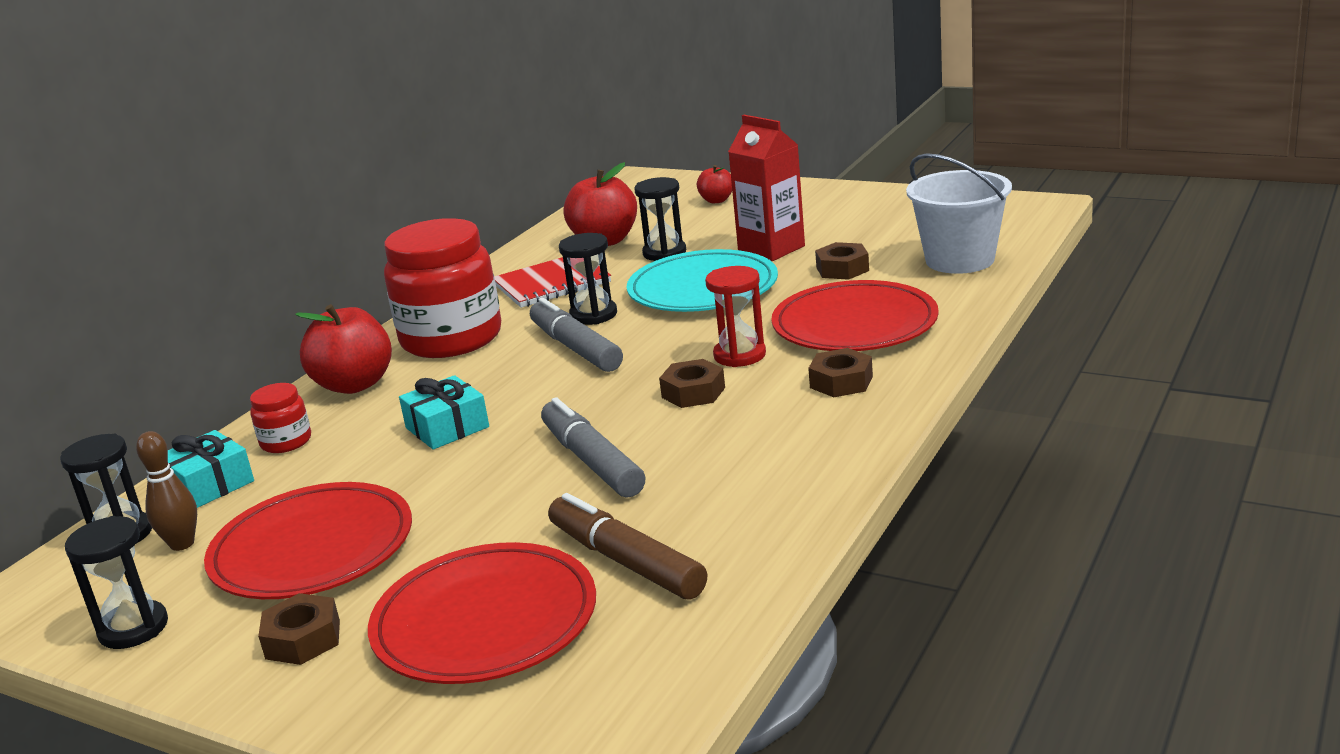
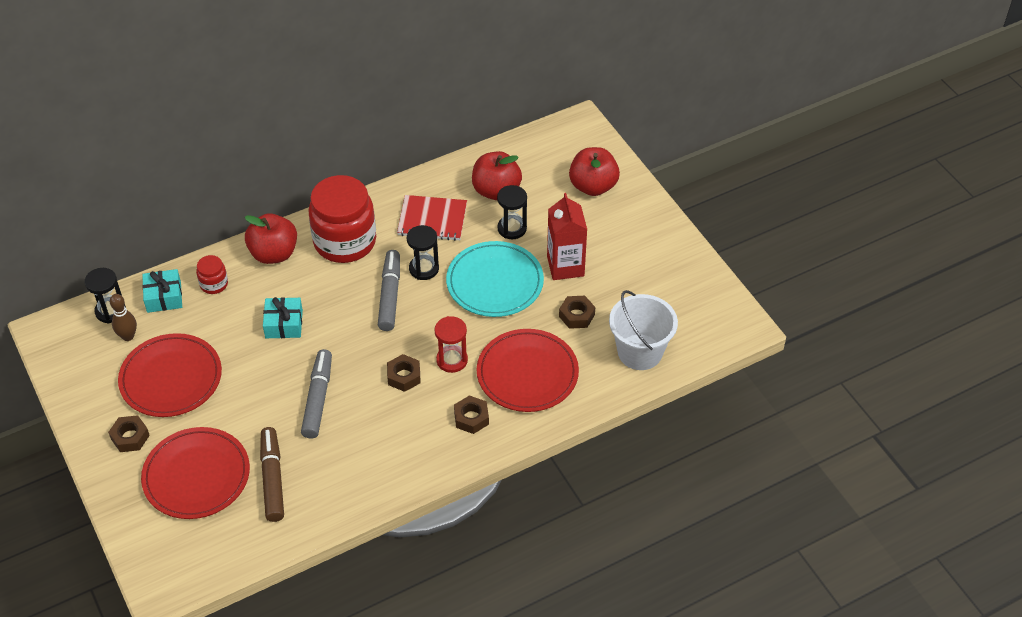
camera: 30 degrees right, 25 degrees up
black hourglass [65,516,168,649] -> none
red apple [697,165,732,203] -> red apple [569,147,620,196], size x1.87

